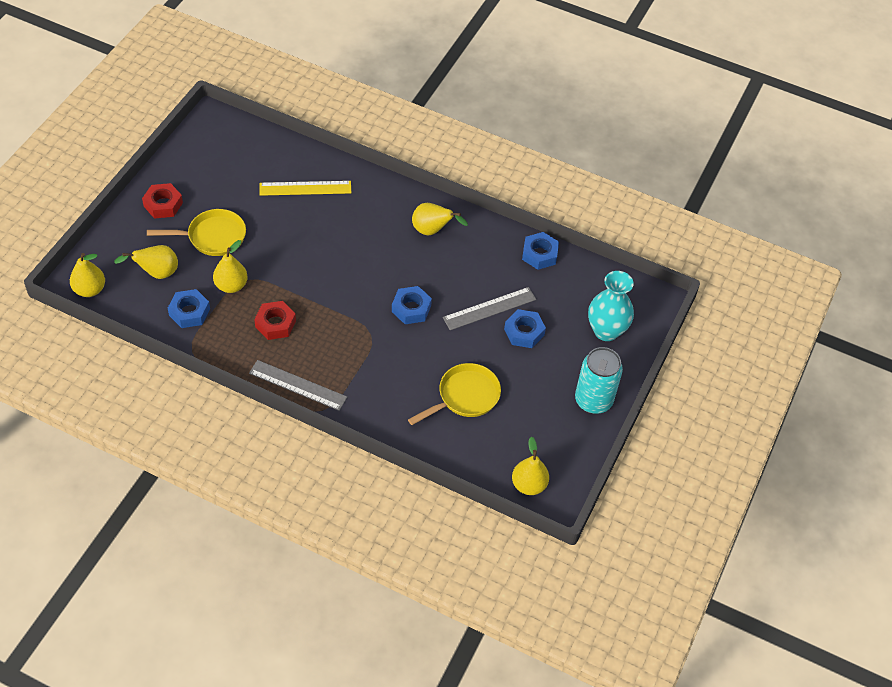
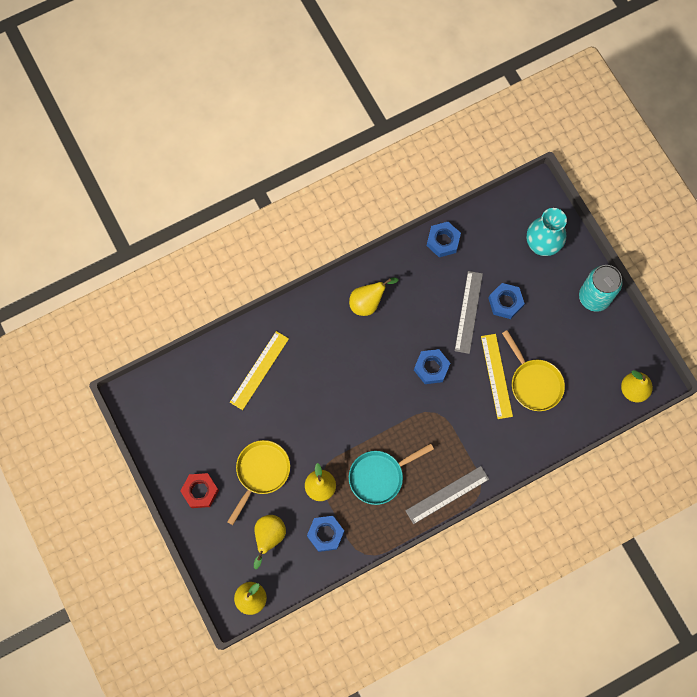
camera: 50 degrees left, 20 degrees up
red nut [254,301,296,340] -> turquoise pan [349,443,434,505]
yellow pan [408,363,501,425] -> yellow pan turned 150 degrees clockwise [502,330,565,411]
none -> yellow ruler [481,334,513,419]

